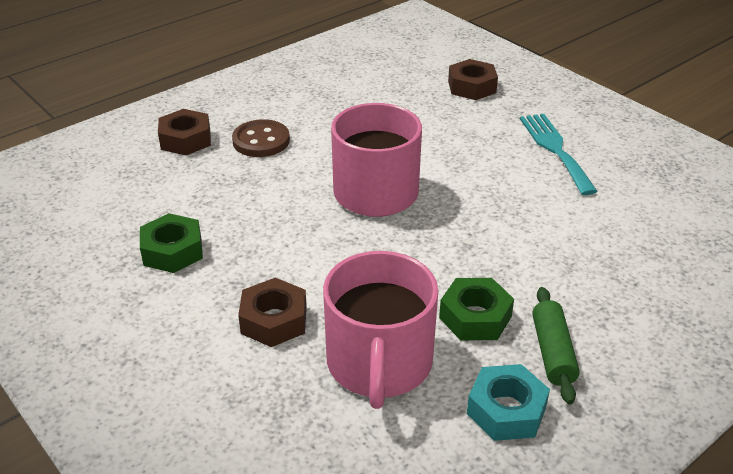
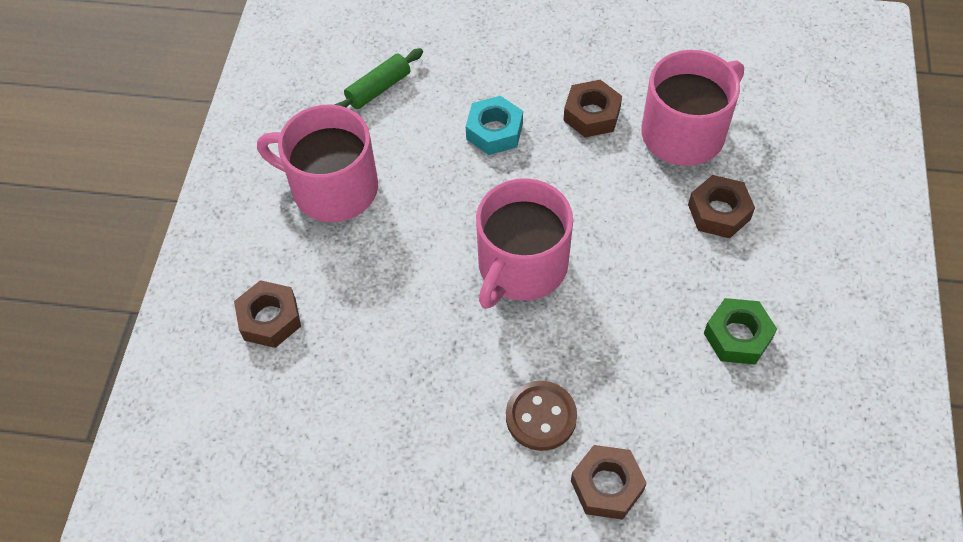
camera: 130 degrees left, 20 degrees up
green nut [439,278,514,341] -> brown nut [563,80,622,137]
turquoise nut [467,364,550,441] -> turquoise nut moved to [466,96,523,155]
turquoise fork [520,114,598,195] -> pink mug [257,104,378,222]
green rolling pin [532,287,580,404] -> green rolling pin moved to [335,48,423,109]

